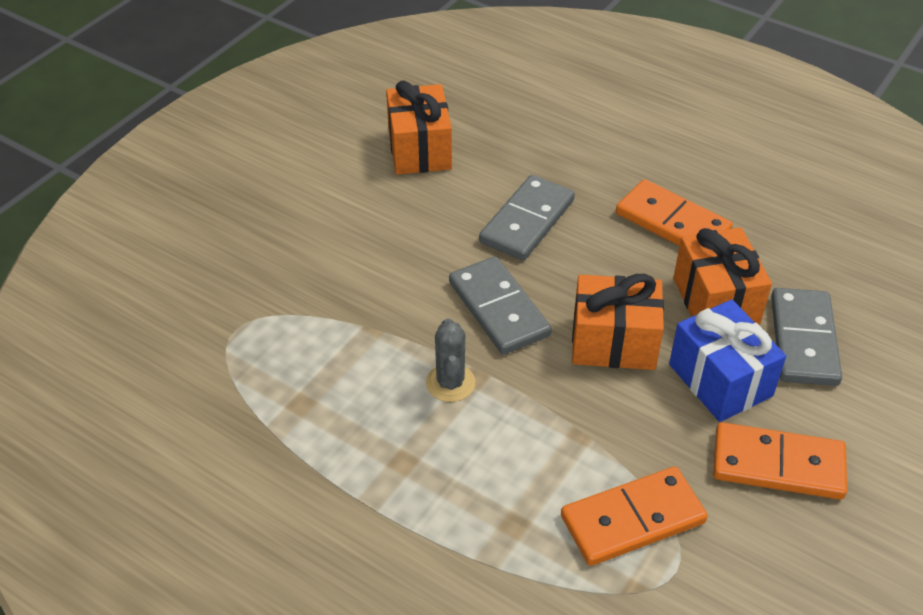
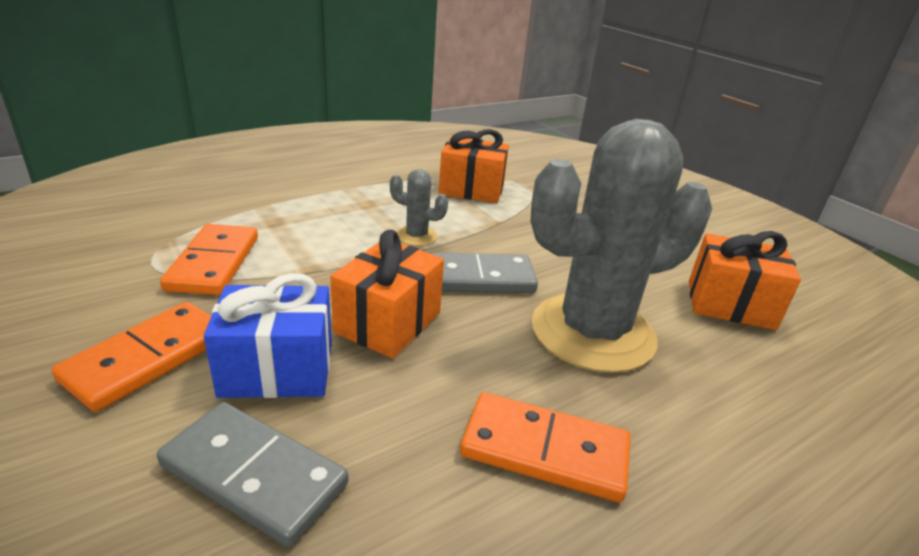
camera: 110 degrees right, 15 degrees down
grey domino [479,175,575,261] -> grey cactus [530,119,712,373]
orange domino [616,179,733,246] -> orange domino turned 45 degrees clockwise [460,392,631,502]
orange gift [673,227,772,325] -> orange gift moved to [439,129,509,203]

